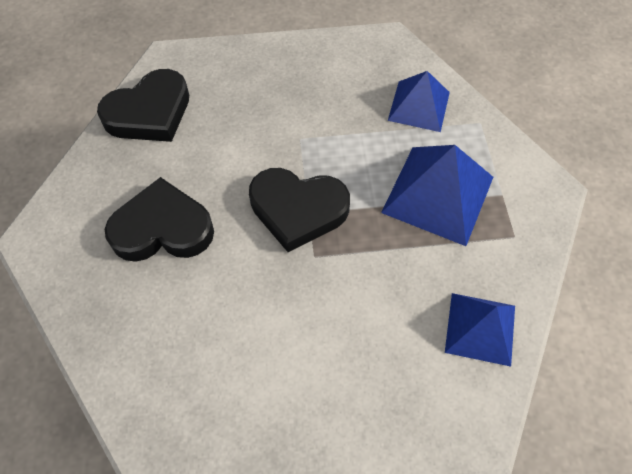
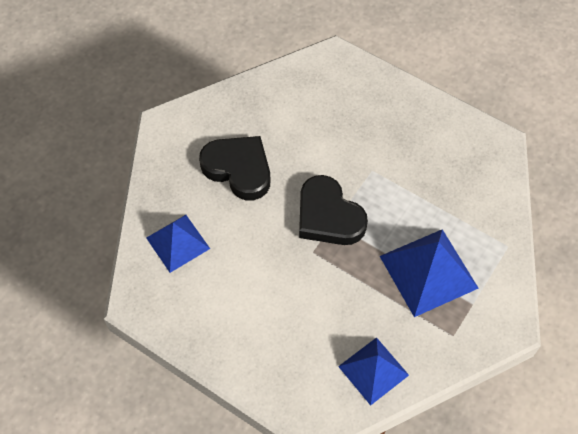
camera: 40 degrees right, 0 degrees up
black heart [97,69,189,142] -> none
blue pyramid [388,71,450,132] -> blue pyramid moved to [146,215,210,273]

